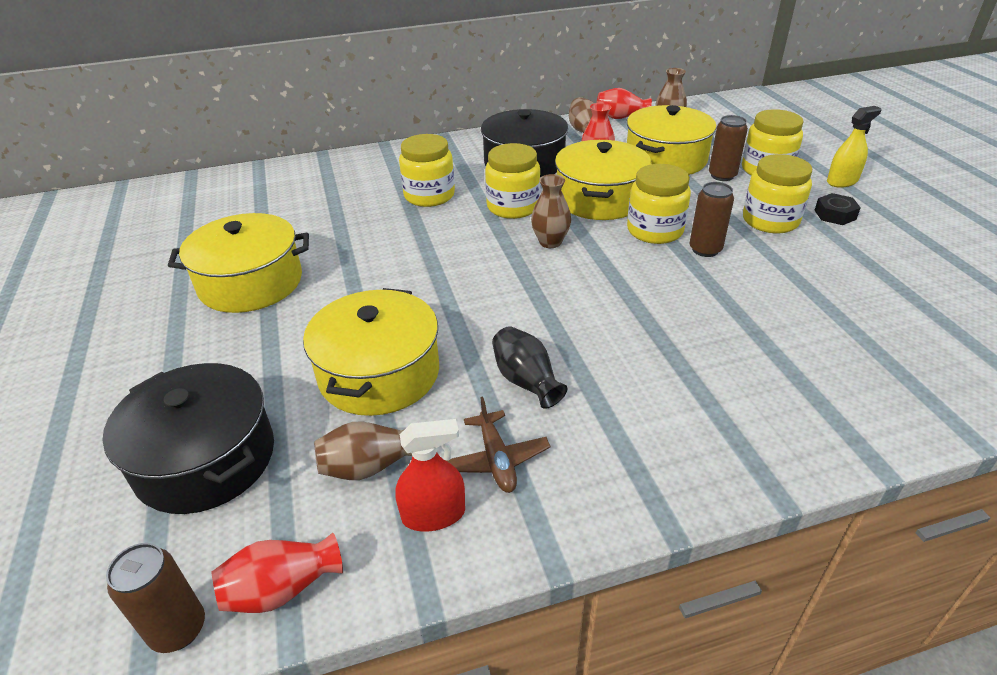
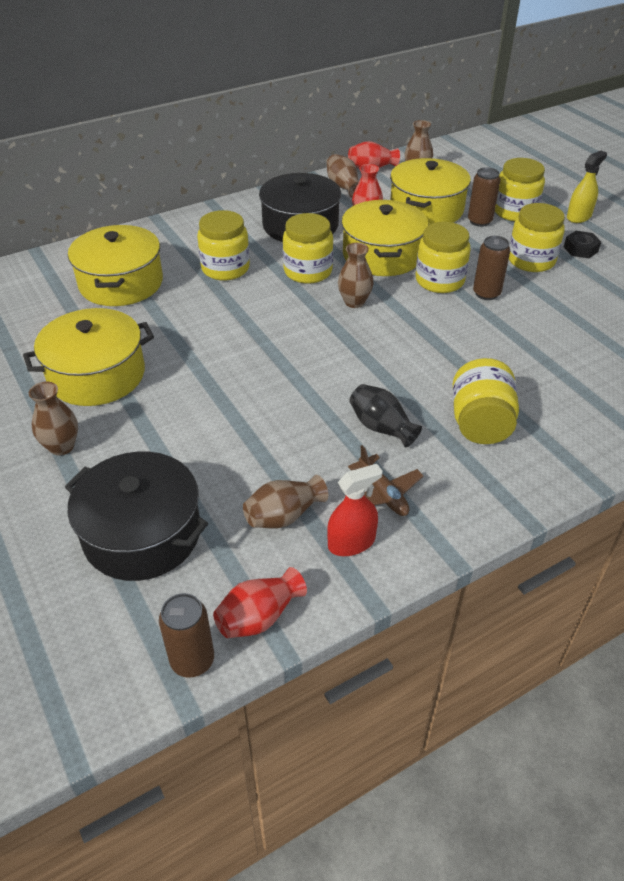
camera: 15 degrees left, 5 degrees up
yellow pot [303,288,439,416] -> yellow pot moved to [68,225,163,306]
none -> brown vase [29,382,78,456]
none -> yellow jar [453,358,519,444]

